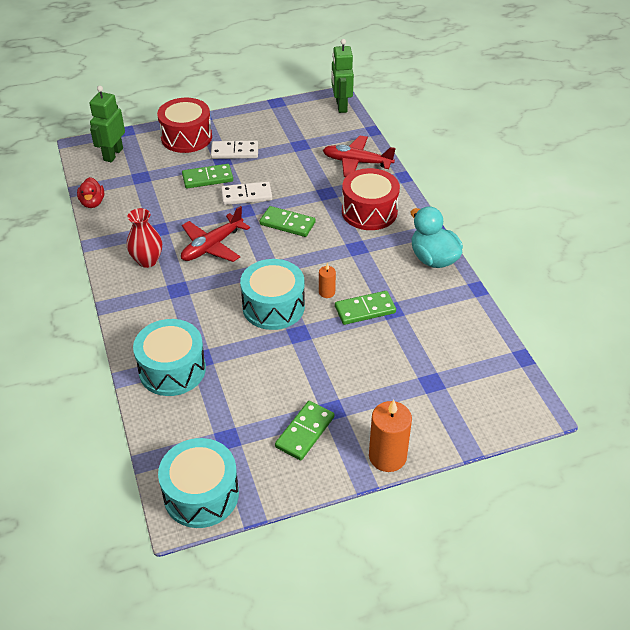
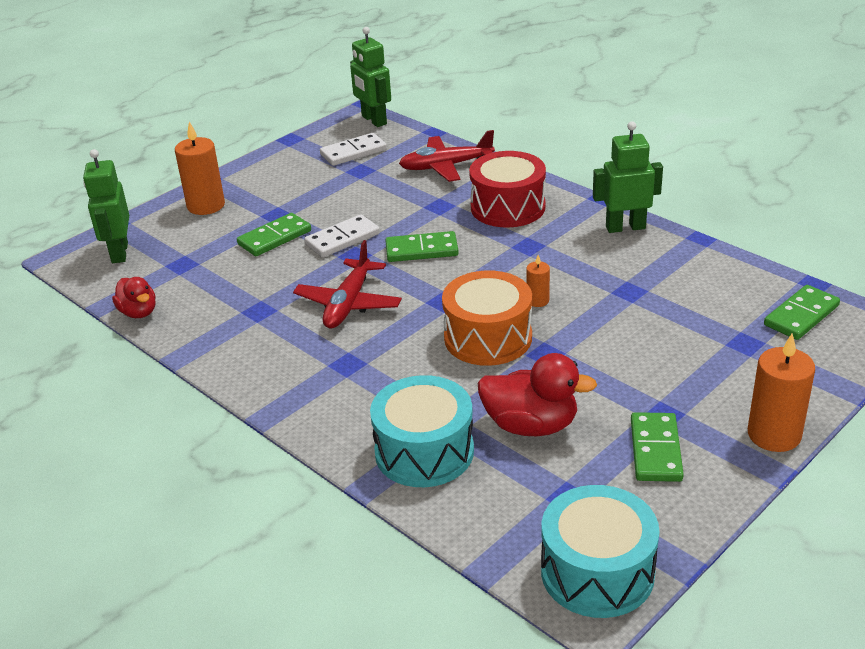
camera: 25 degrees left, 10 degrees down
red vase [127,208,162,268] -> none
red drum [157,98,212,153] -> orange candle [175,121,225,215]
white domino [211,141,258,159] -> white domino moved to [320,133,387,166]
turquoise drum [240,259,305,330] -> orange drum [442,270,532,366]
green domino [335,291,396,325] -> green domino moved to [764,285,840,340]
turquoise duck [411,206,463,268] -> green robot [593,121,663,233]
none -> red duck [478,353,597,436]

